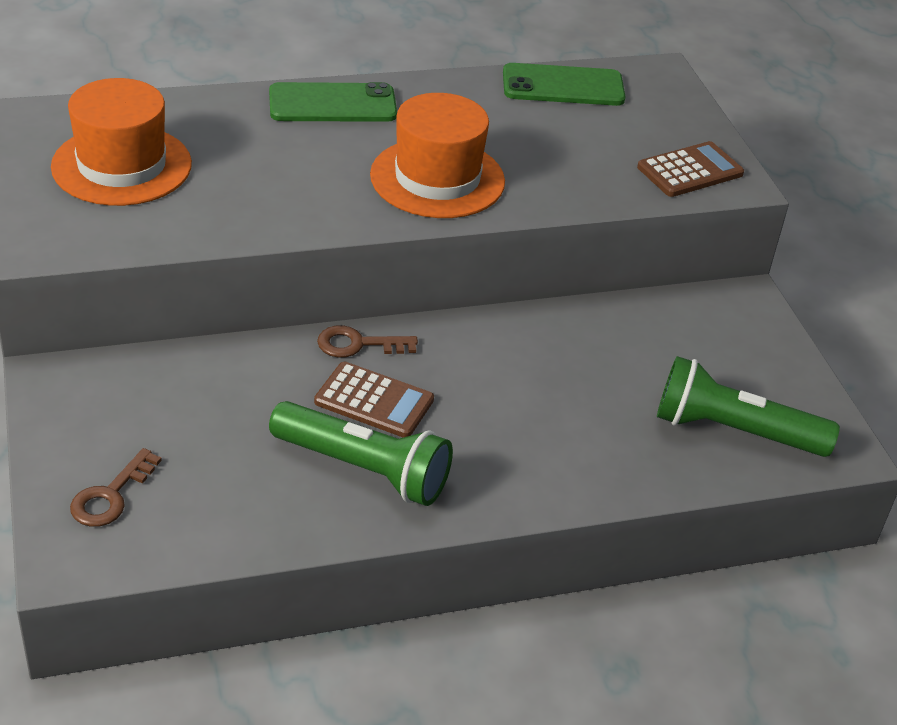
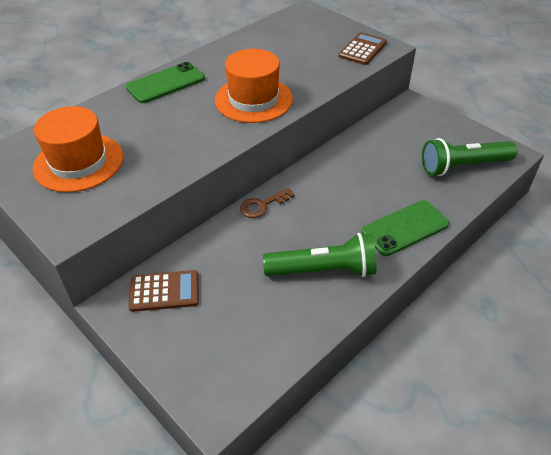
camera: 25 degrees left, 5 degrees up
brown key [70,448,162,527] -> none
brown calculator [314,362,434,438] -> brown calculator moved to [128,270,199,312]
green phone [503,63,626,106] -> green phone moved to [362,200,449,256]

